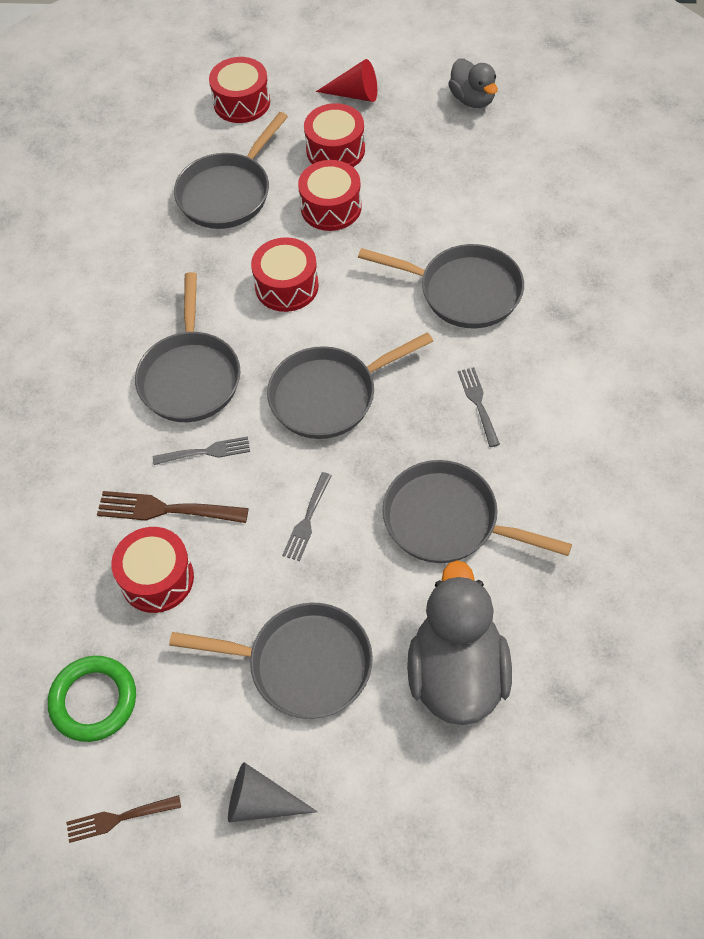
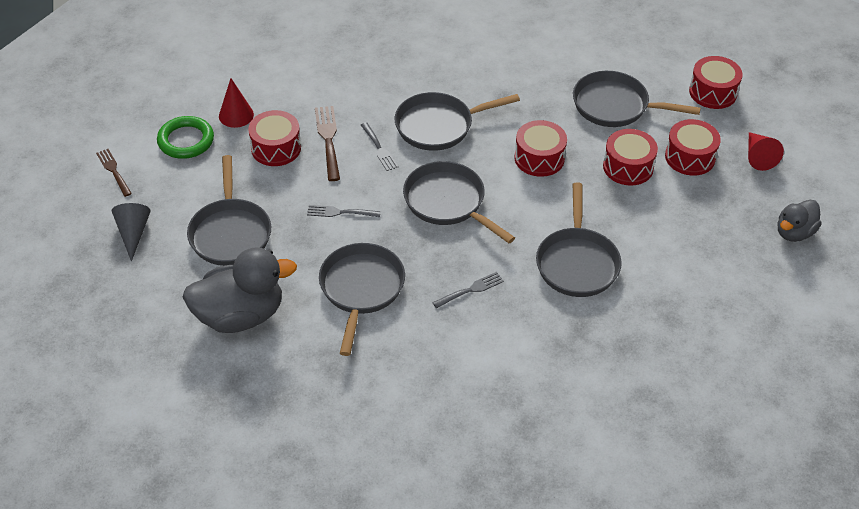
camera: 70 degrees right, 10 degrees down
none -> red cone [219,78,254,128]

